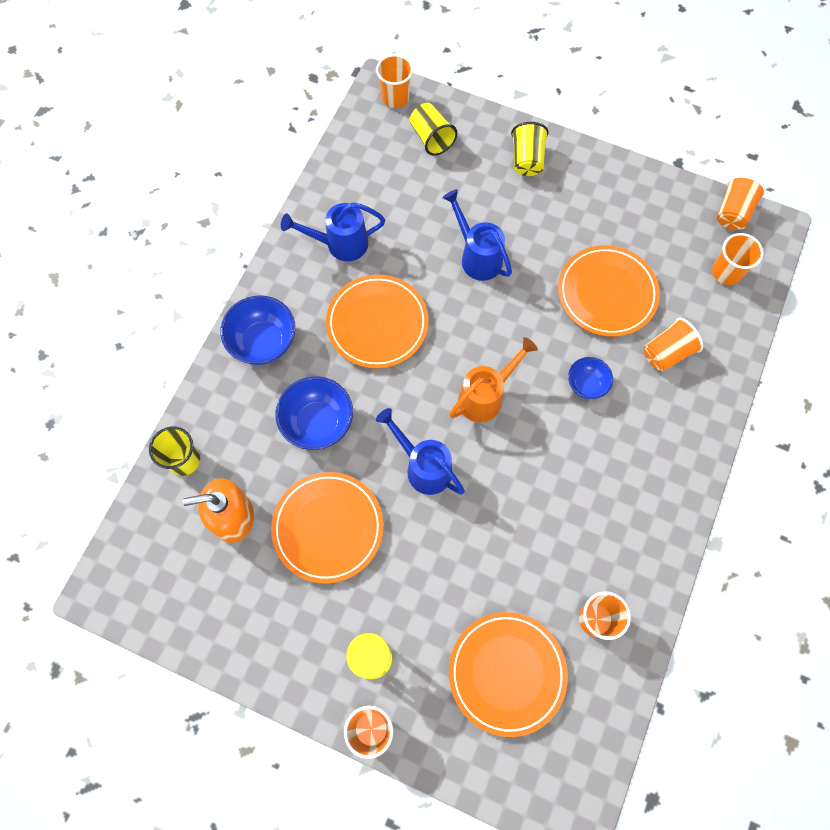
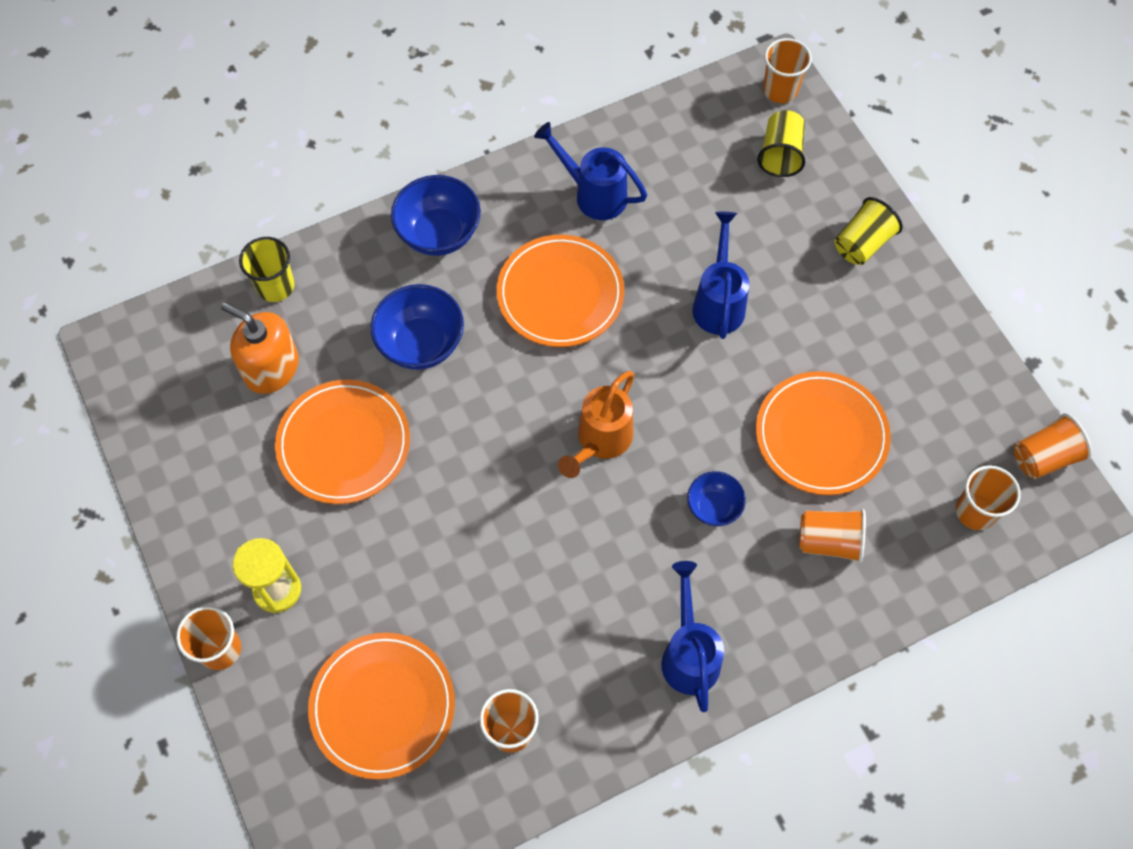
camera: 40 degrees right, 5 degrees down
blue watering can [376,408,465,495] -> blue watering can moved to [661,561,724,712]
orange watering can [449,337,538,422] -> orange watering can turned 120 degrees clockwise [558,371,635,478]

